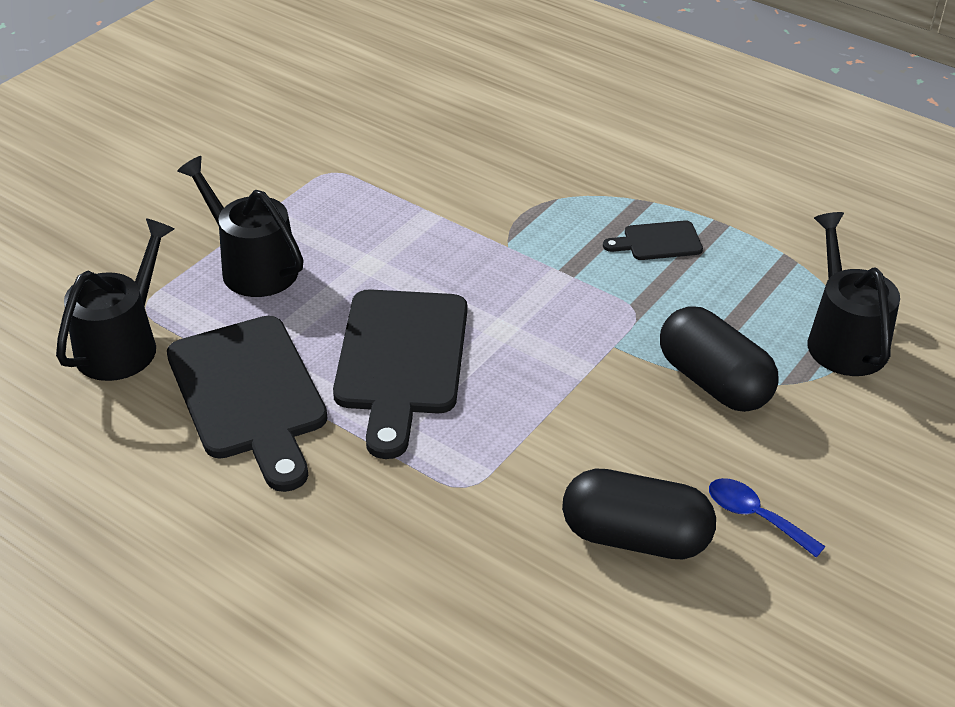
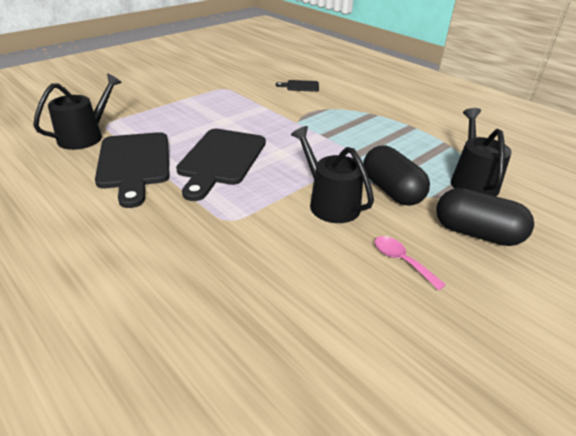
camera: 10 degrees right, 5 degrees down
black watering can [177,156,304,297] -> black watering can moved to [291,126,374,223]
black capsule [562,468,716,559] -> black capsule moved to [436,188,534,246]
black cutting board [603,220,703,260] -> black cutting board moved to [276,80,319,92]
blue spoon [709,478,826,558] -> pink spoon [375,236,446,290]

